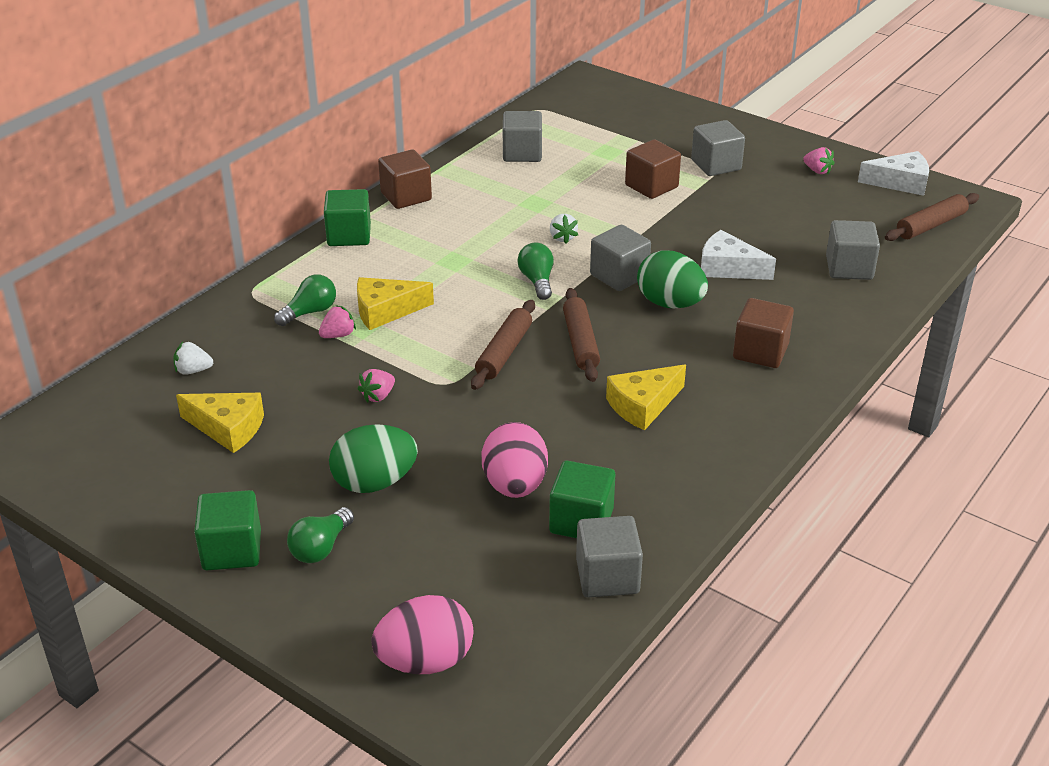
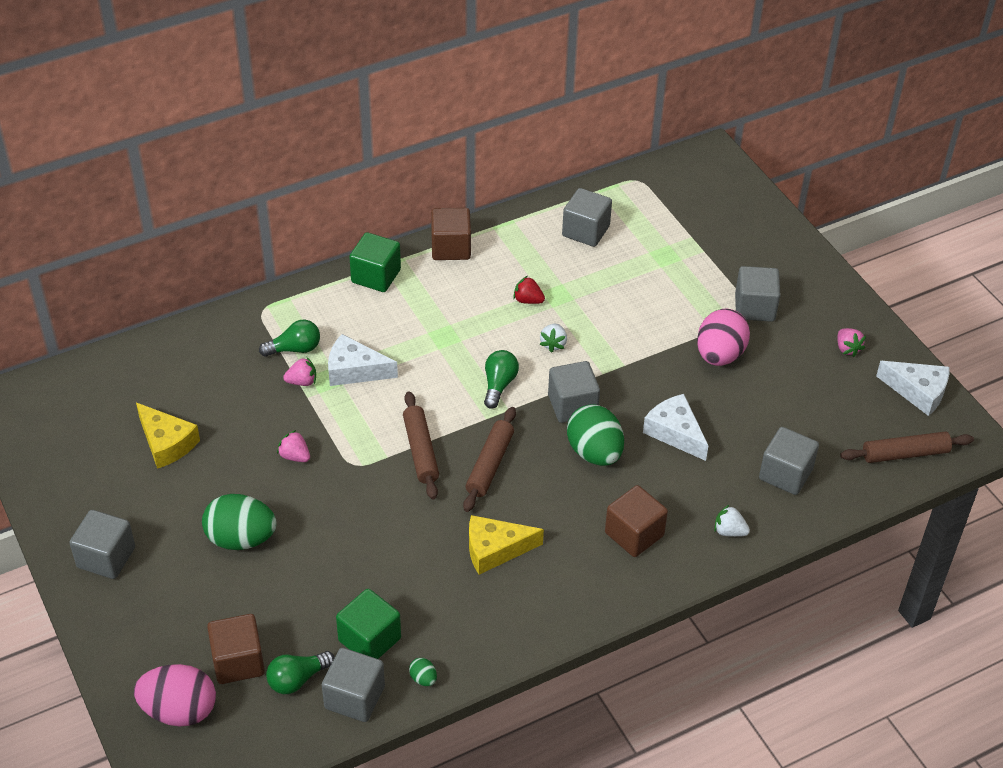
camera: 25 degrees right, 10 degrees up
white strawberry [173,342,213,375] -> white strawberry moved to [714,504,750,537]
green cube [194,490,261,570] -> grey cube [69,510,135,579]
green light bulb [287,507,354,563] -> green light bulb moved to [266,651,335,694]
yellow cheese [357,277,434,330] -> white cheese [328,334,398,386]
pink strawberry [358,369,395,403] -> pink strawberry turned 60 degrees clockwise [277,430,310,462]
brown rolling pin [471,300,535,390] -> brown rolling pin turned 60 degrees counterclockwise [403,391,439,499]
pink egg [482,422,548,498] -> pink egg moved to [697,309,750,366]
brown cube [625,139,681,199] -> brown cube moved to [207,614,265,684]
none -> green egg [409,658,437,686]
none -> red strawberry [513,276,545,304]

